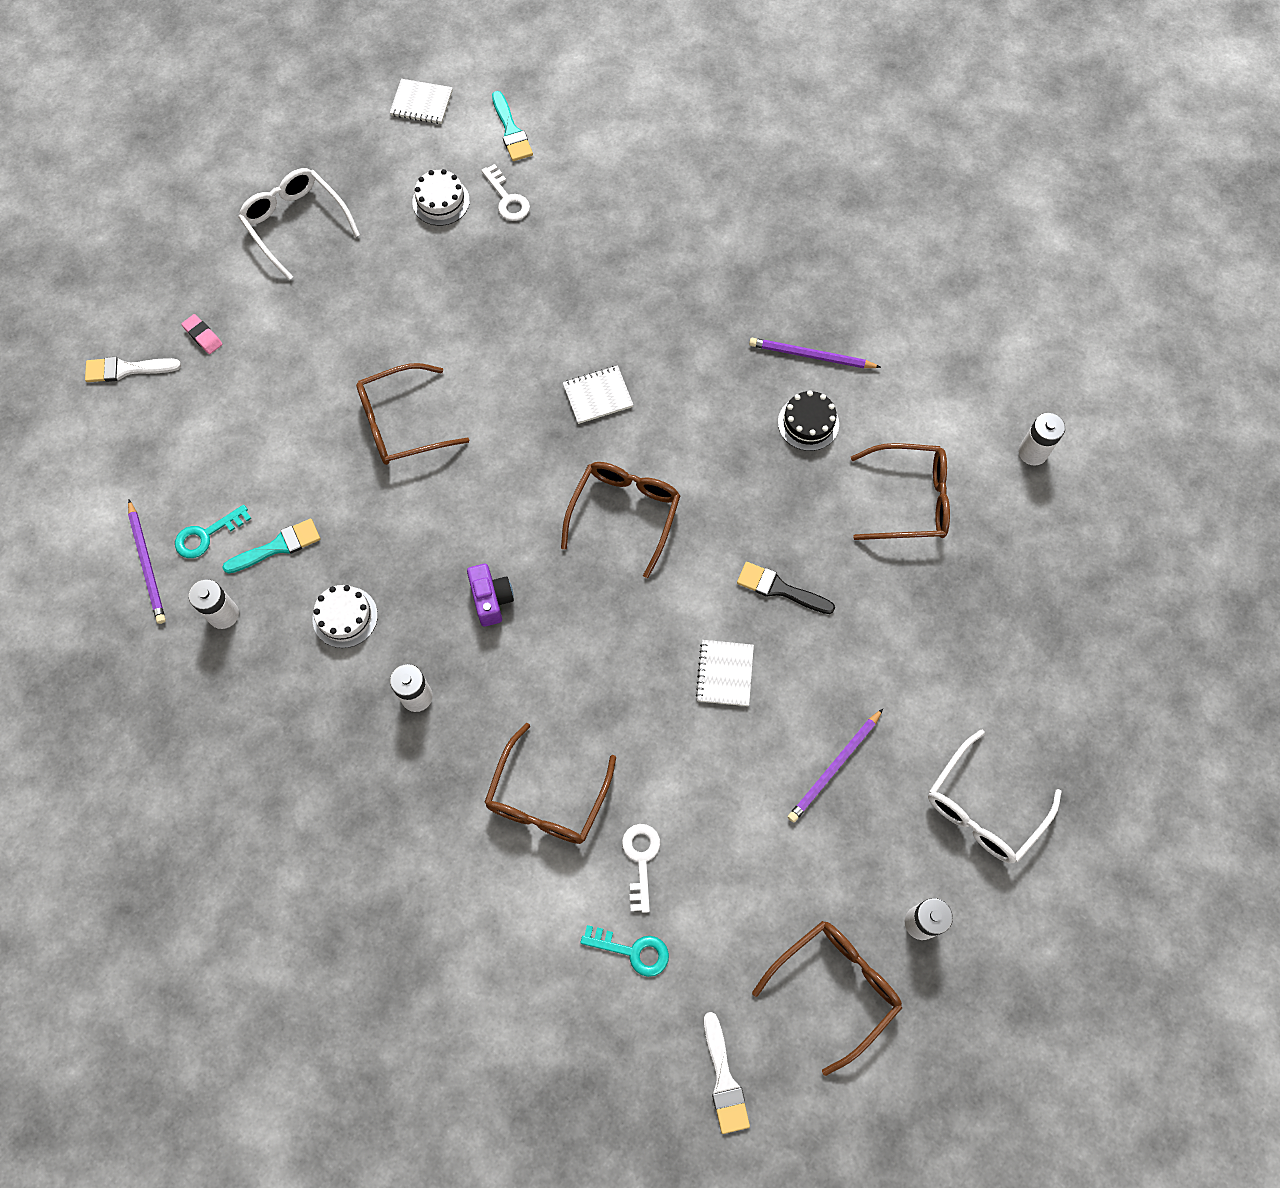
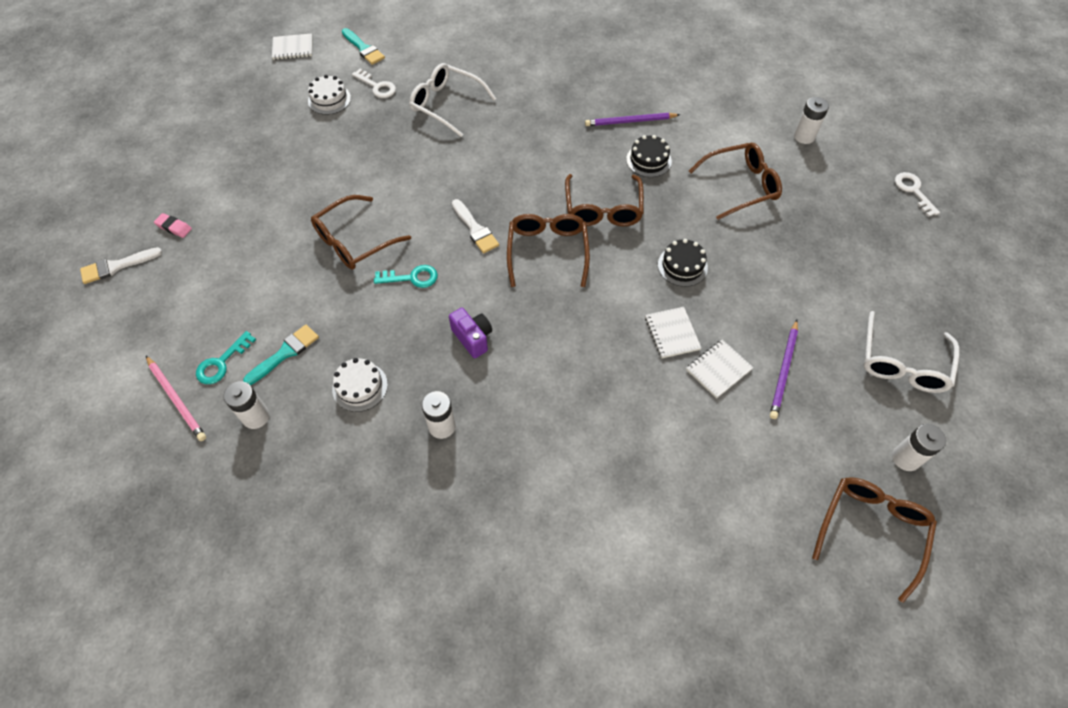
camera: 20 degrees left, 10 degrees down
purple pencil [128,500,166,624] -> pink pencil [146,356,206,441]
white glasses [238,168,360,280] -> white glasses moved to [409,63,496,137]
brown glasses [484,723,616,844] -> brown glasses moved to [565,174,644,226]
white notebook [563,365,633,424] -> white notebook moved to [686,340,754,399]
turquoise key [580,925,669,977] -> turquoise key moved to [374,265,438,288]
white key [622,824,660,913] -> white key moved to [895,172,940,217]
white brush [704,1012,750,1134] -> white brush moved to [452,199,499,253]
black brush [737,562,835,614] -> black cake [658,239,708,287]

